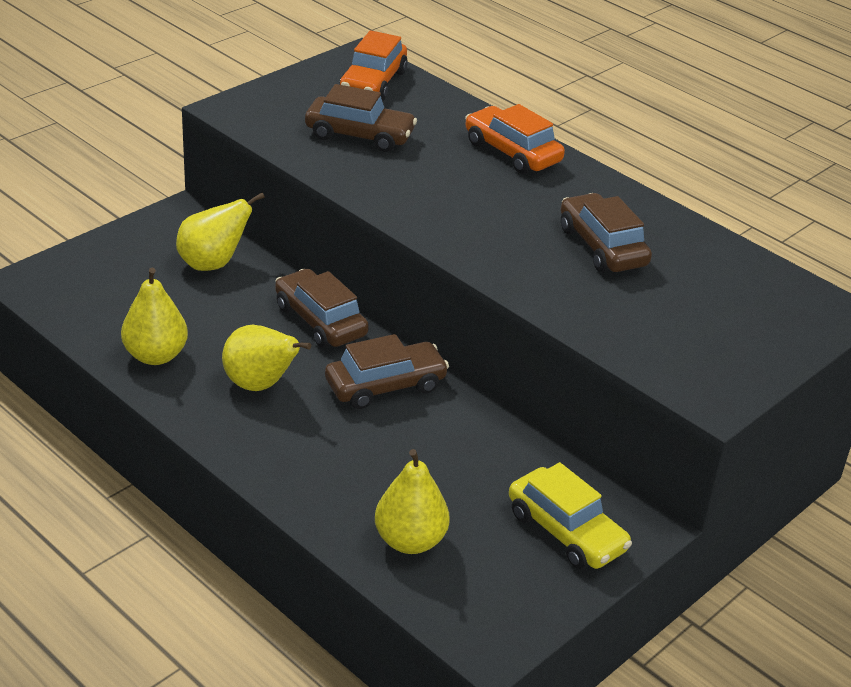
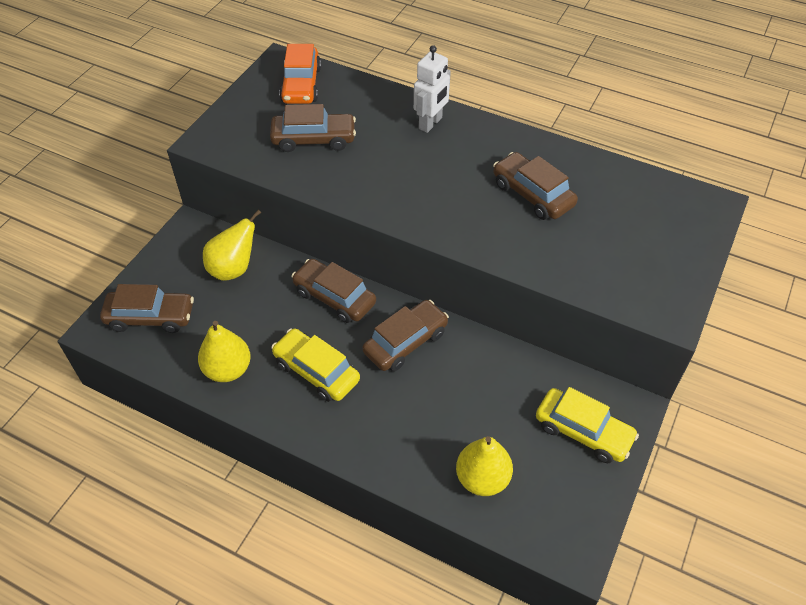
camera: 15 degrees left, 15 degrees up
yellow pear [222,325,311,391] -> yellow car [271,328,360,402]
orange car [465,104,565,174] -> white robot [414,45,451,133]
none -> brown car [100,284,194,333]

